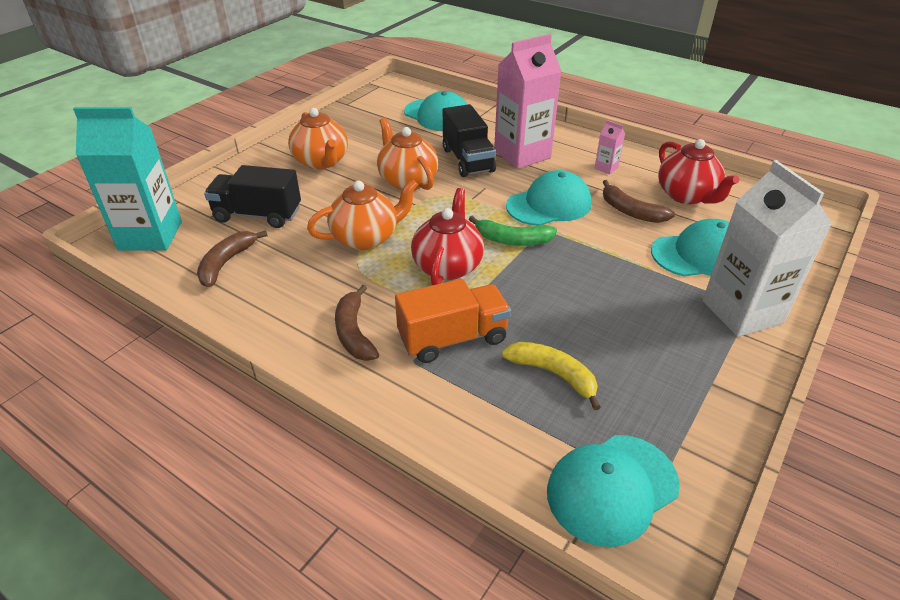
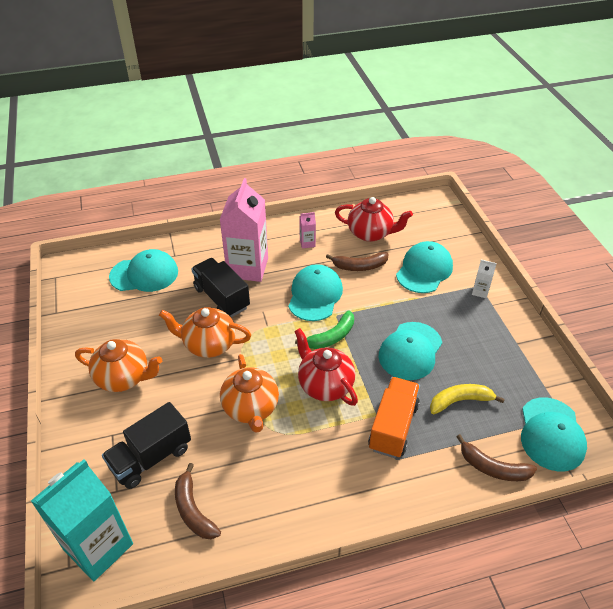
camera: 50 degrees left, 5 degrees up
orange teapot [307,179,418,250] -> orange teapot turned 150 degrees clockwise [220,354,279,433]
brown banana [335,285,379,361] -> brown banana moved to [456,434,537,481]
black truck [443,104,496,177] -> black truck turned 150 degrees counterclockwise [191,258,250,317]
white carton [703,160,833,337] -> white carton [472,260,497,298], size x0.41
none -> turquoise cap [378,322,442,380]

